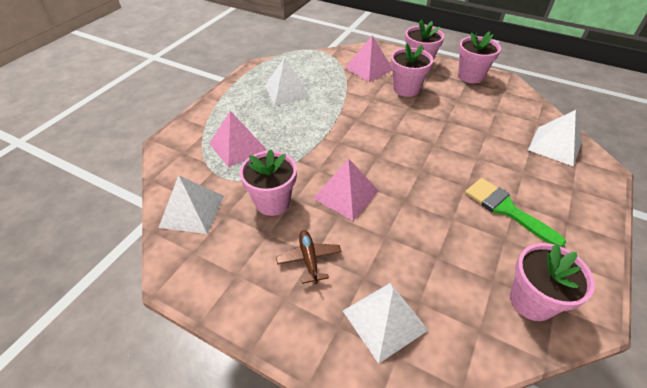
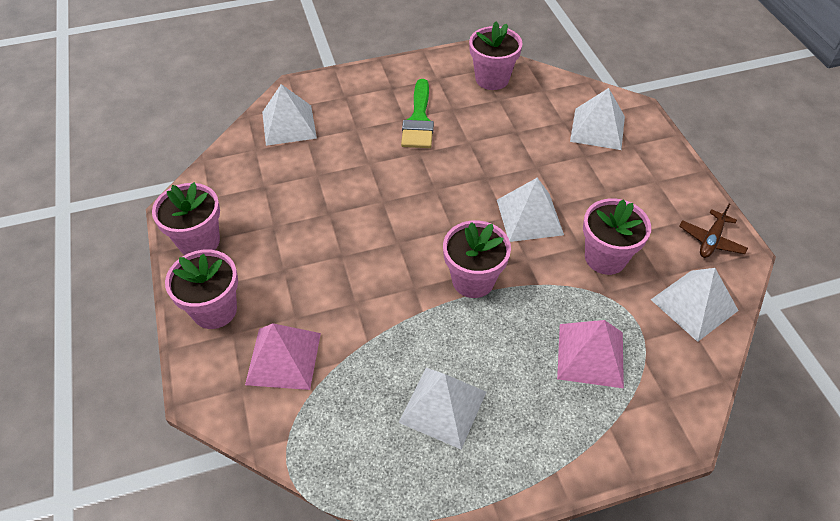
camera: 135 degrees left, 5 degrees up
brown plane [276,230,342,284] -> brown plane moved to [679,204,748,258]
pink pyramid [313,159,379,221] -> white pyramid [497,178,564,242]
pink flower pot [391,43,433,97] -> pink flower pot moved to [443,220,511,298]

